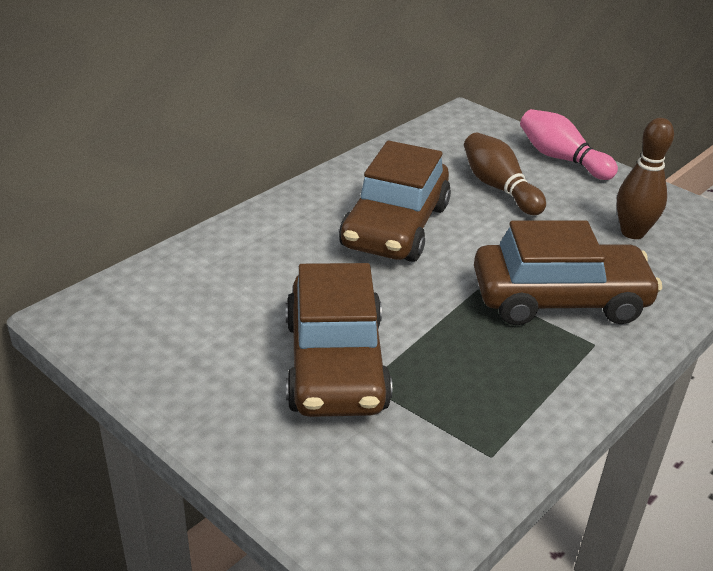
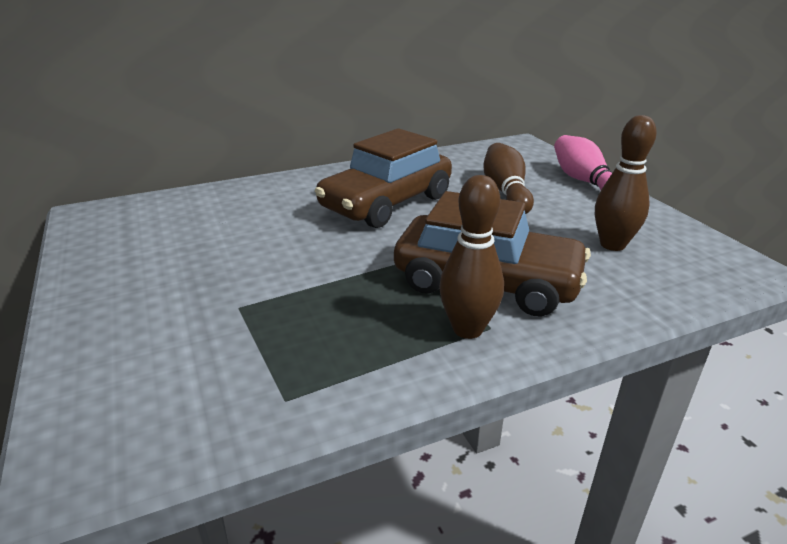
camera: 25 degrees right, 5 degrees down
brown car [286,263,392,417] -> none
none -> brown bowling pin [440,175,504,339]

